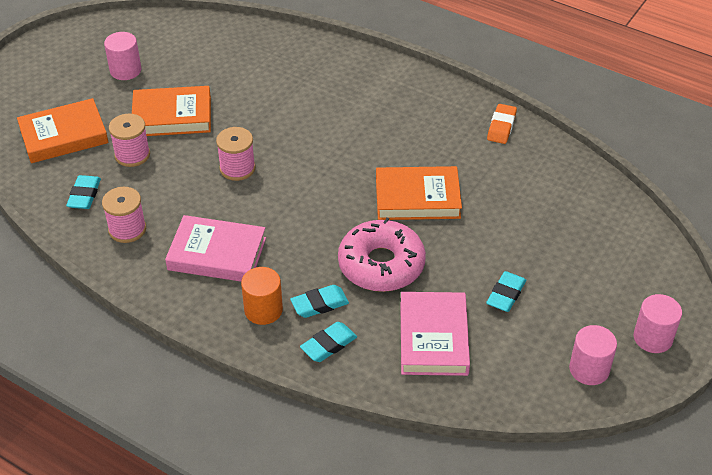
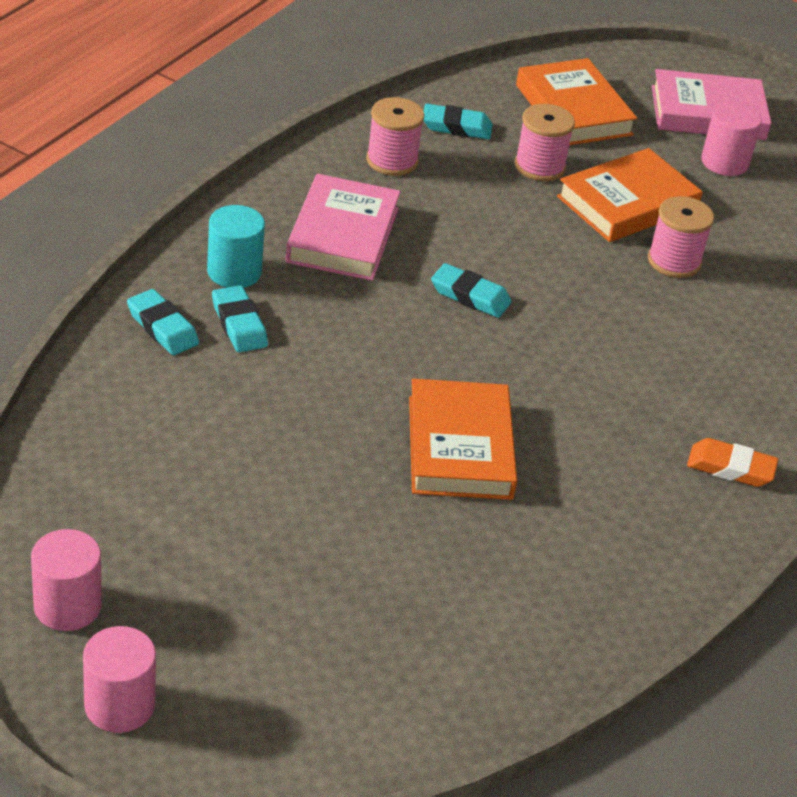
camera: 85 degrees right, 5 degrees down
orange book [132,86,211,136] -> orange book turned 60 degrees clockwise [557,148,703,242]
pink spool [216,127,256,181] -> pink spool moved to [648,196,714,278]
orange cylinder [241,267,283,325] -> turquoise cylinder [207,205,265,288]
pink donut [338,218,426,292] -> none
pink book [400,292,470,376] -> pink book moved to [652,69,771,140]
turquoise eraser [486,271,526,312] -> turquoise eraser moved to [431,263,512,318]
orange eraser [487,104,517,144] -> orange eraser moved to [687,438,779,487]

